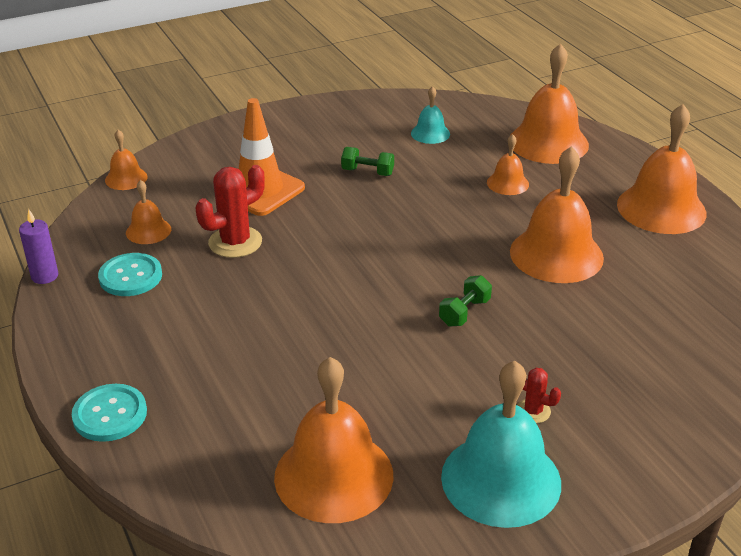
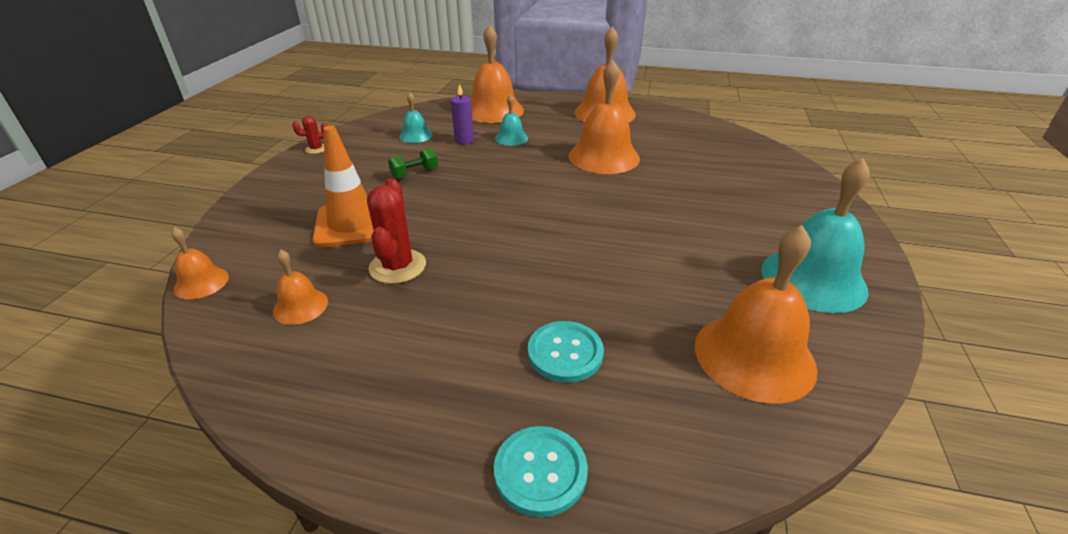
camera: 50 degrees left, 0 degrees up
purple candle [19,209,58,284] -> purple candle moved to [451,84,474,144]
turquoise button [98,253,162,296] -> turquoise button moved to [528,321,604,383]
green dumbbell [439,275,492,326] -> none
orange bell [487,134,529,195] -> turquoise bell [495,94,528,146]
red cactus [517,368,561,423] -> red cactus moved to [292,116,327,154]

